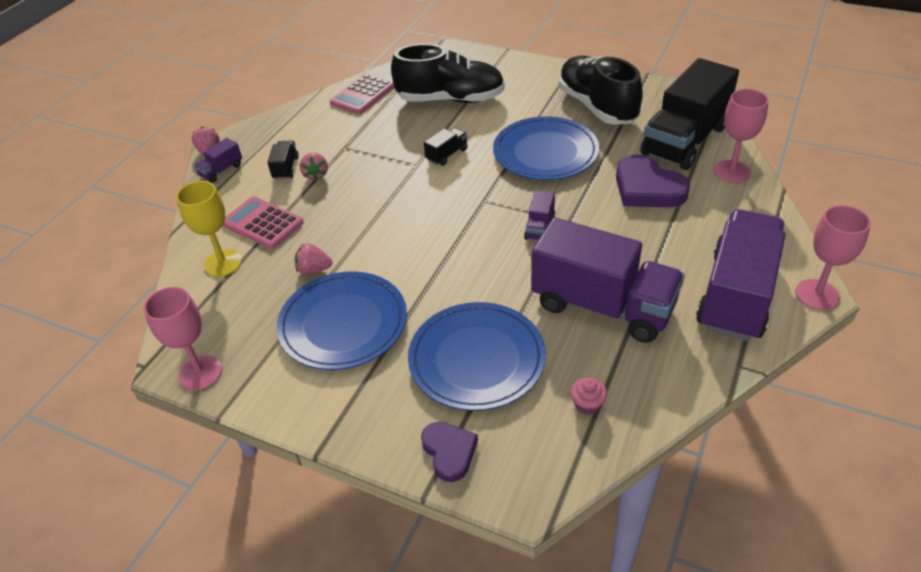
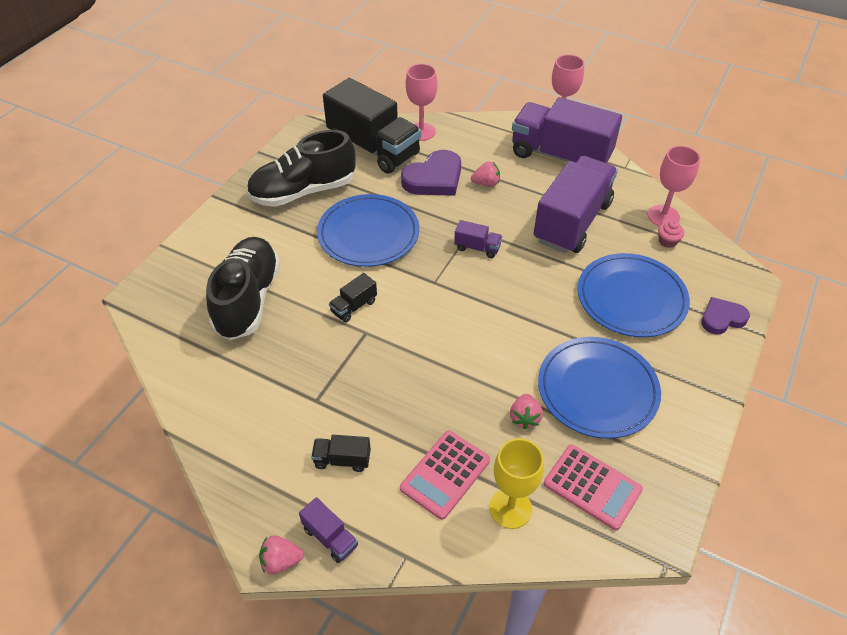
camera: 90 degrees left, 5 degrees up
pink goblet [144,287,222,391] -> pink goblet moved to [648,146,700,226]
pink strawberry [300,153,328,181] -> pink strawberry moved to [471,161,500,187]
pink calculator [330,73,394,114] -> pink calculator moved to [544,444,643,530]
black truck [424,128,468,166] -> black truck turned 90 degrees counterclockwise [329,273,377,322]

